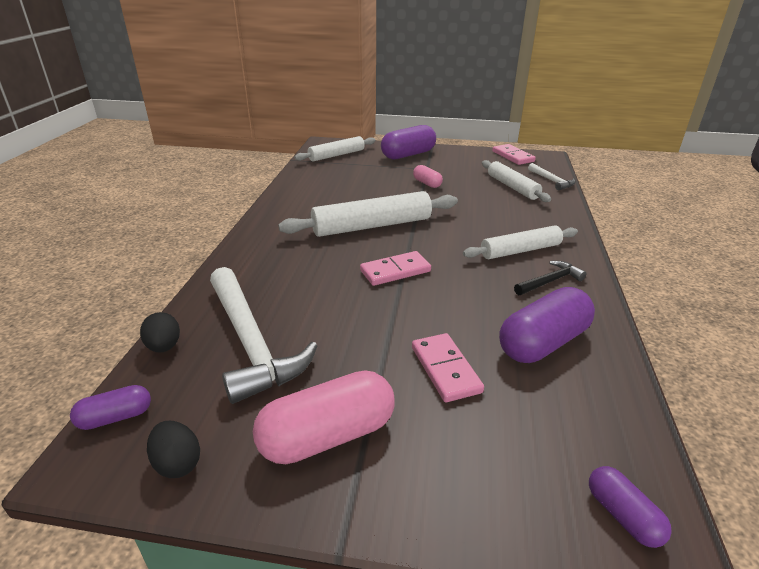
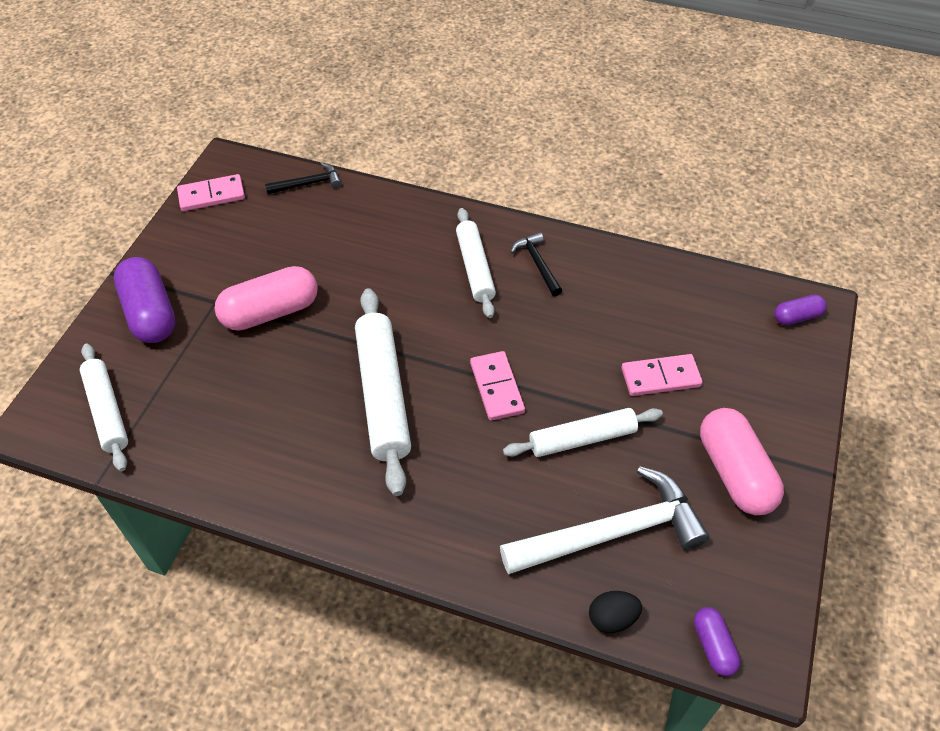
camera: 80 degrees left, 20 degrees up
black egg [147,421,200,478] -> none
pink capsule [413,165,443,188] -> pink capsule [215,266,318,331], size x1.91
white rolling pin [482,160,551,202] -> white rolling pin moved to [503,408,663,457]
purple capsule [499,287,595,363] -> none
white hammer [528,163,576,190] -> black hammer [265,163,341,194]

